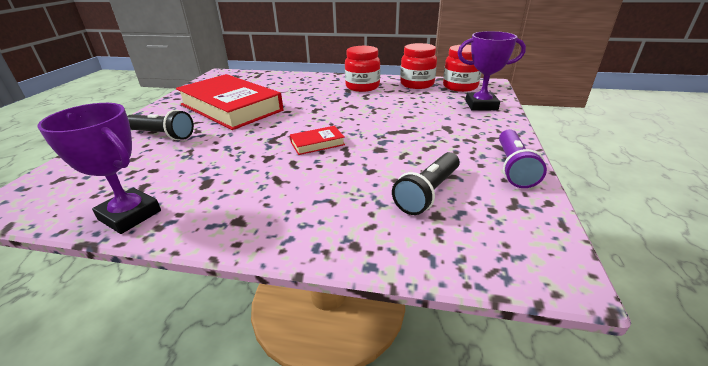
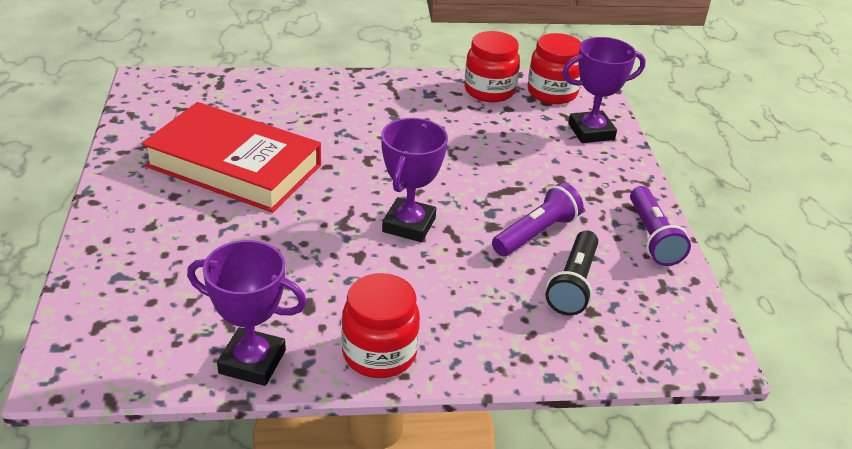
camera: 20 degrees left, 5 degrees up
black flashlight [127,110,194,140] -> none
red book [290,126,345,155] -> purple trophy [381,118,448,242]
red jar [345,46,380,92] -> red jar moved to [342,273,420,378]
none -> purple flashlight [492,183,583,256]

